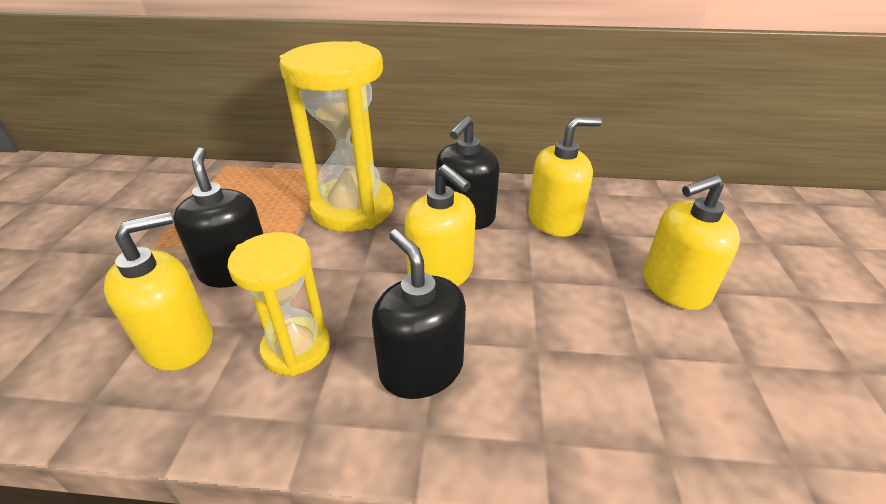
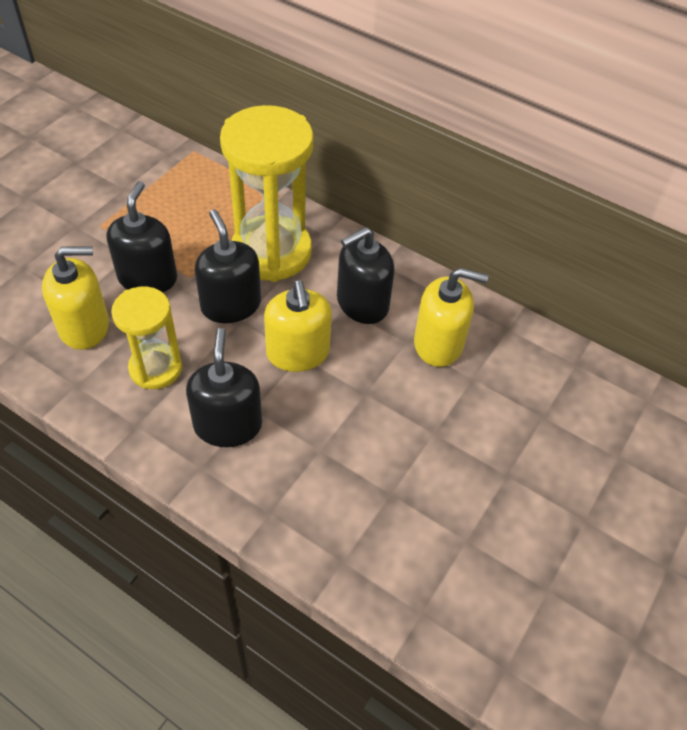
camera: 25 degrees right, 15 degrees up
yellow soap dispenser [643,175,740,310] -> none
none -> black soap dispenser [194,209,261,323]

